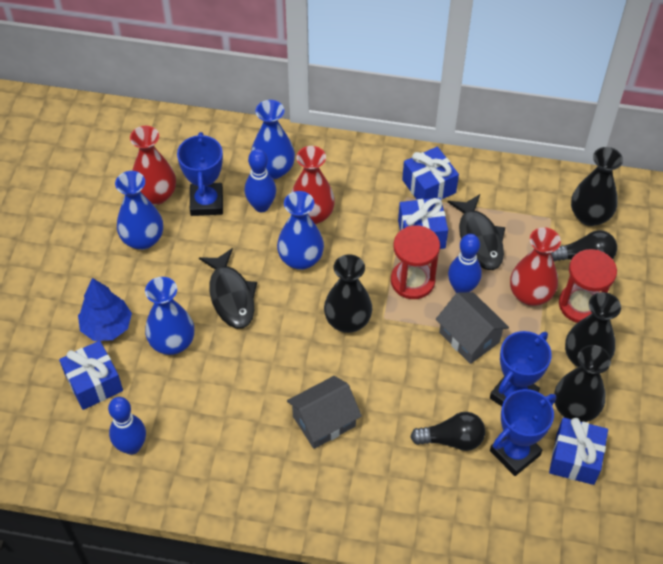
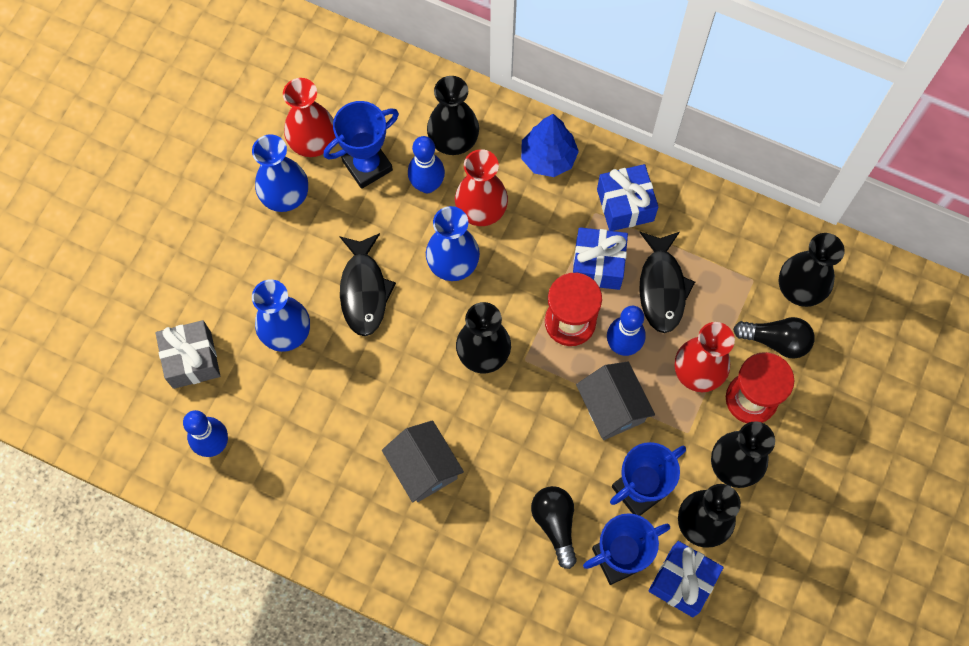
camera: 15 degrees right, 15 degrees up
blue gift [59,341,123,410] -> grey gift [156,320,220,389]
blue tree [78,278,132,341] -> blue tree moved to [521,114,579,177]
blue trophy [177,132,223,216] -> blue trophy turned 45 degrees clockwise [323,101,399,189]
blue vase [251,100,295,179] -> black vase [427,76,479,155]
grey house [287,376,362,449] -> grey house turned 75 degrees clockwise [382,420,464,503]
black light bulb [410,412,485,451] -> black light bulb turned 120 degrees counterclockwise [531,486,577,569]

